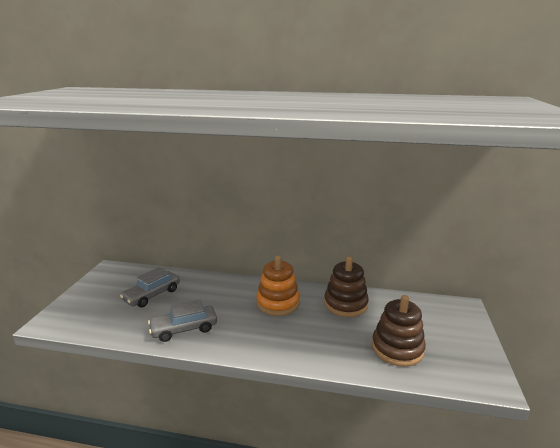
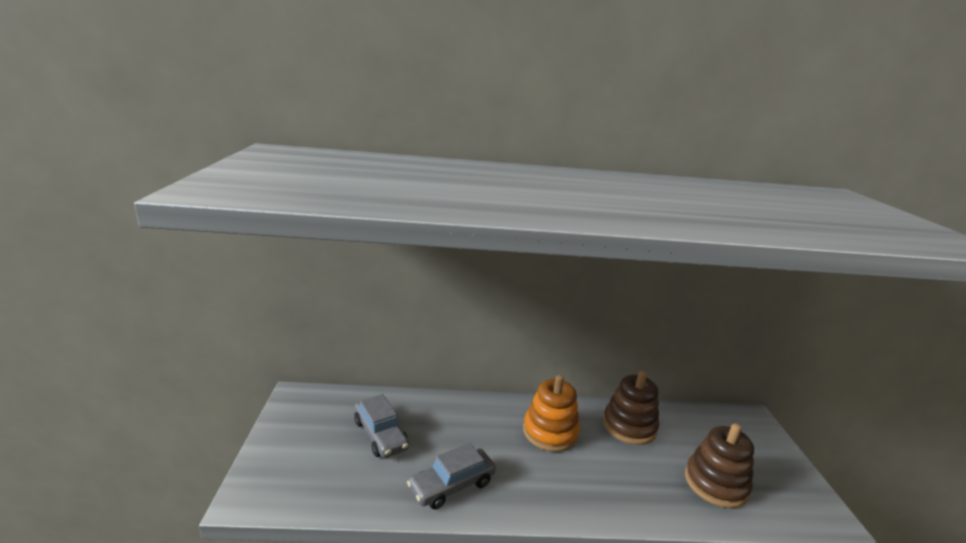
camera: 15 degrees left, 0 degrees up
grey car [120,267,180,308] -> grey car turned 60 degrees counterclockwise [354,394,409,458]

